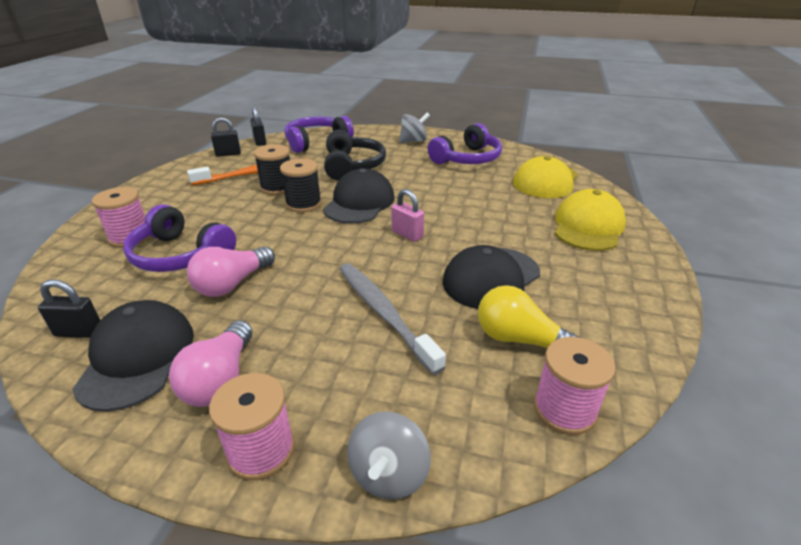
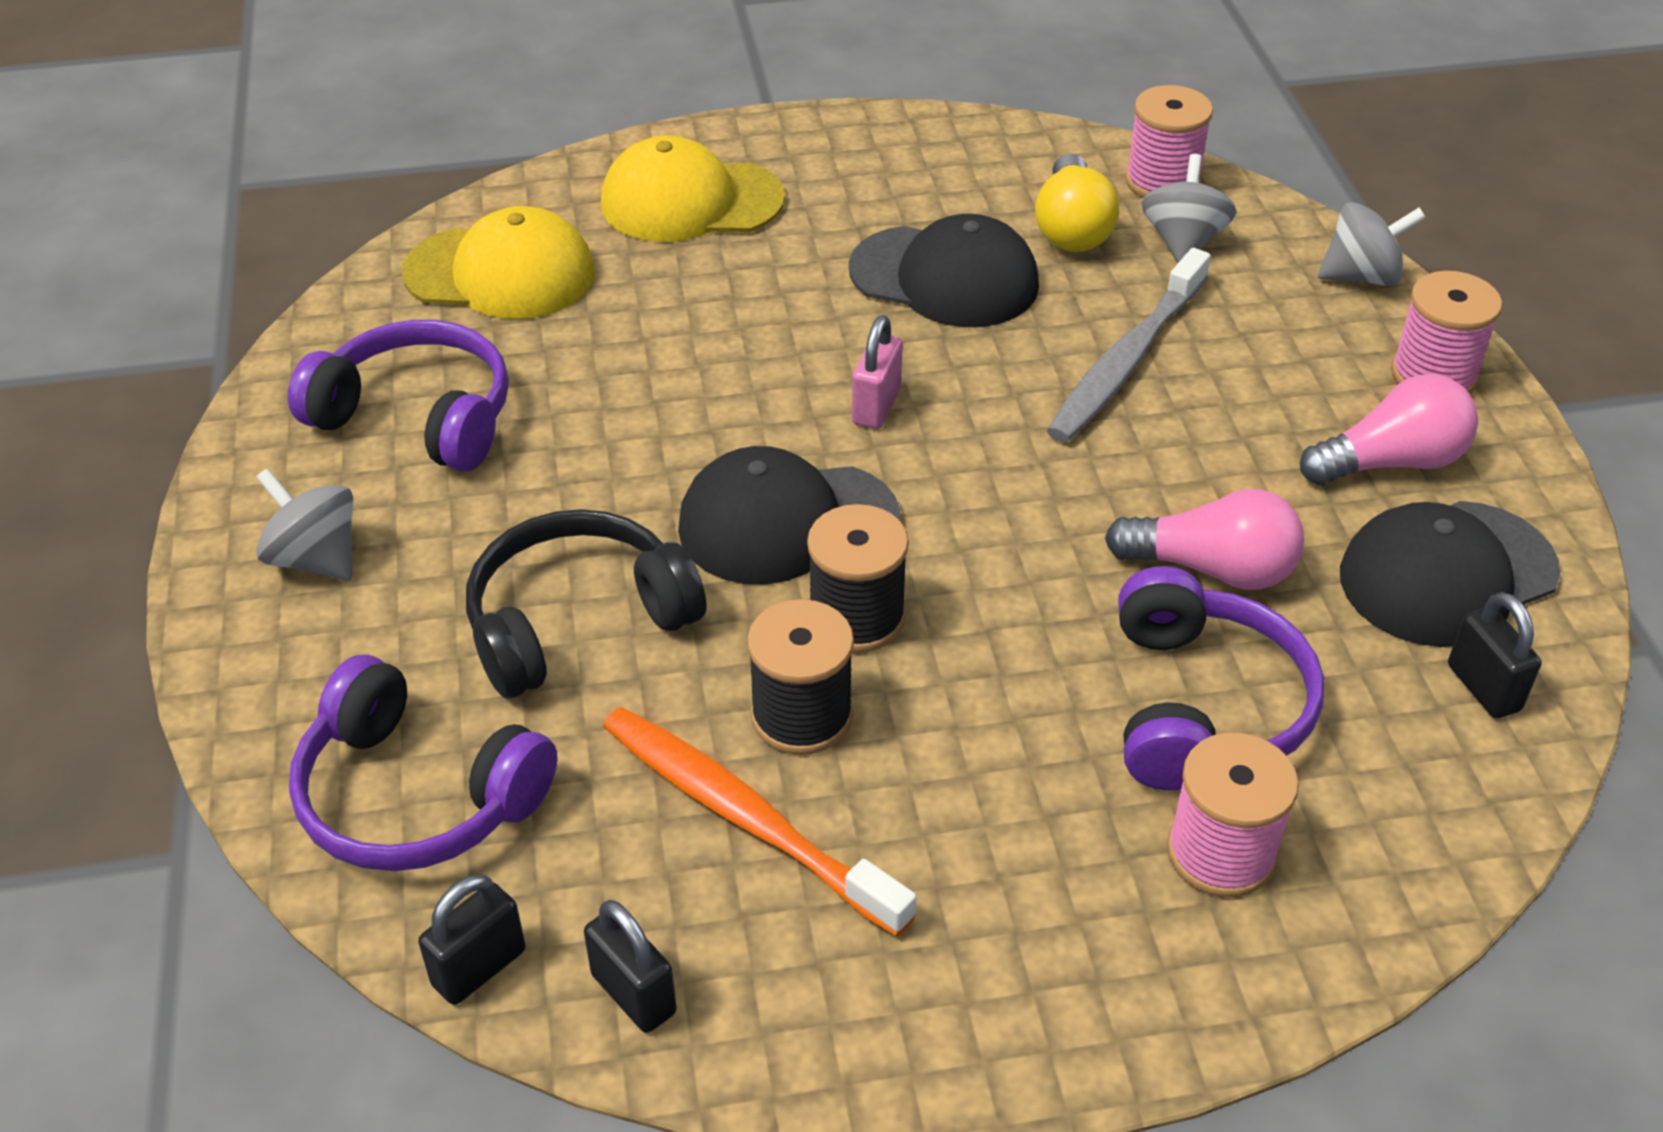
camera: 115 degrees left, 10 degrees up
none -> grey spinning top [1141,154,1236,263]

